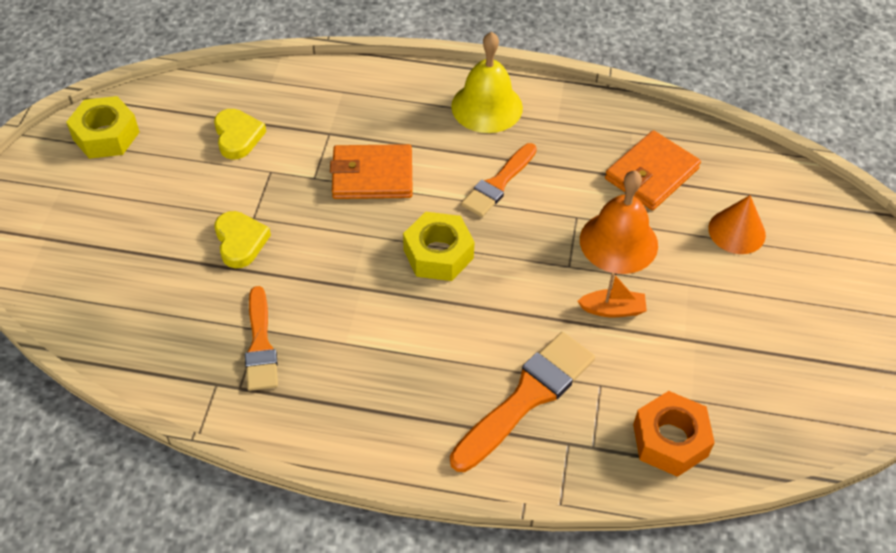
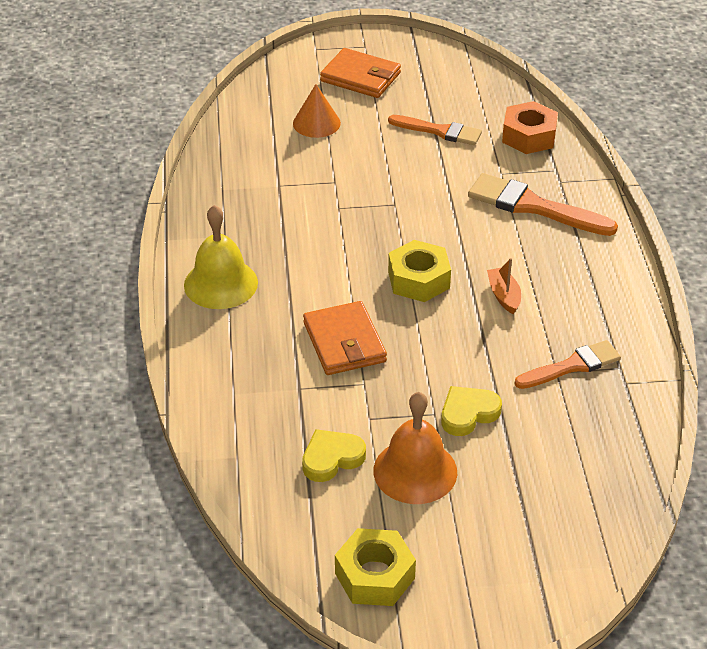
camera: 105 degrees left, 10 degrees down
orange brush [461,143,537,217] -> orange brush moved to [388,115,482,145]
orange boat [578,272,647,317] -> orange boat moved to [487,258,521,314]
orange bell [580,170,658,274] -> orange bell moved to [373,392,457,504]
orange wallet [605,130,701,210] -> orange wallet moved to [320,48,401,98]

